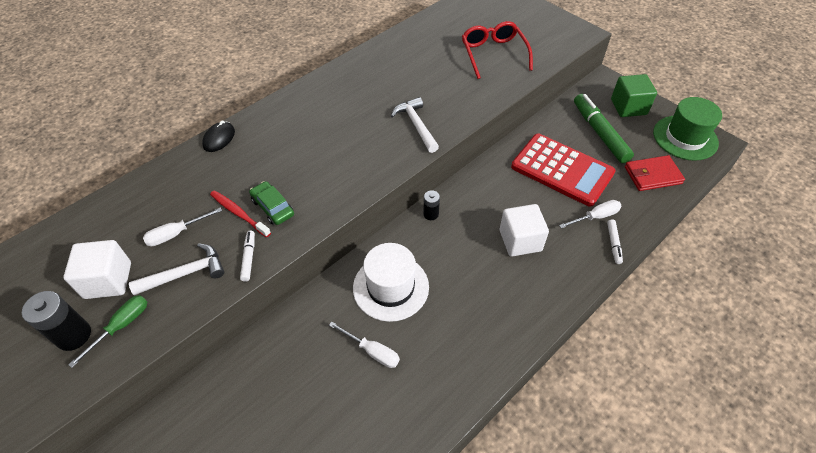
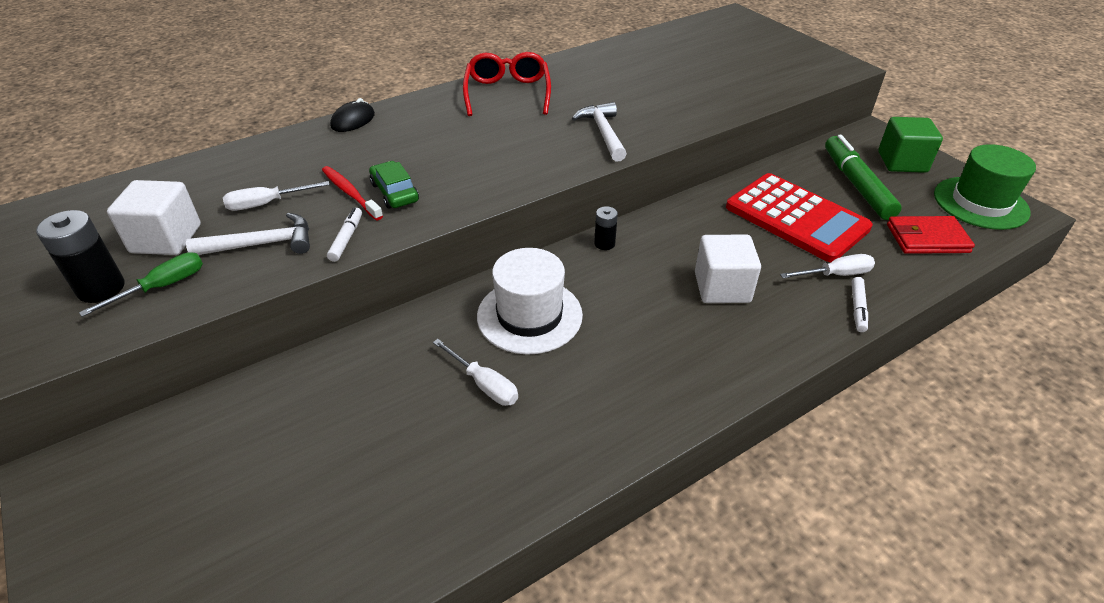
camera: 10 degrees right, 10 degrees down
red glasses [462,21,533,79] -> red glasses moved to [463,52,551,116]

